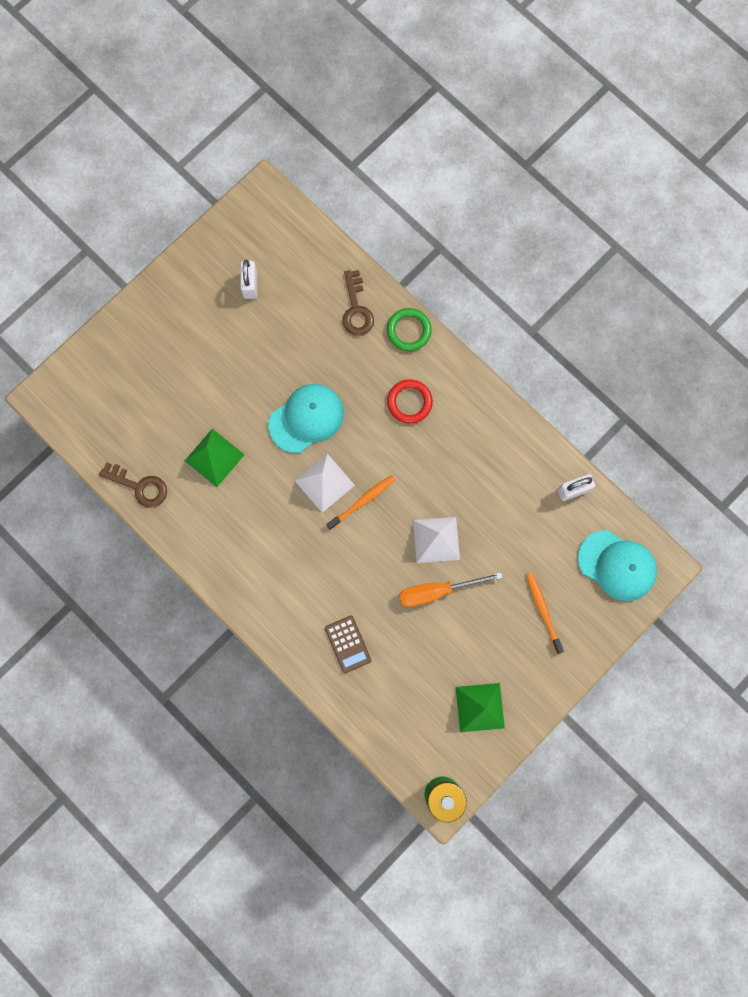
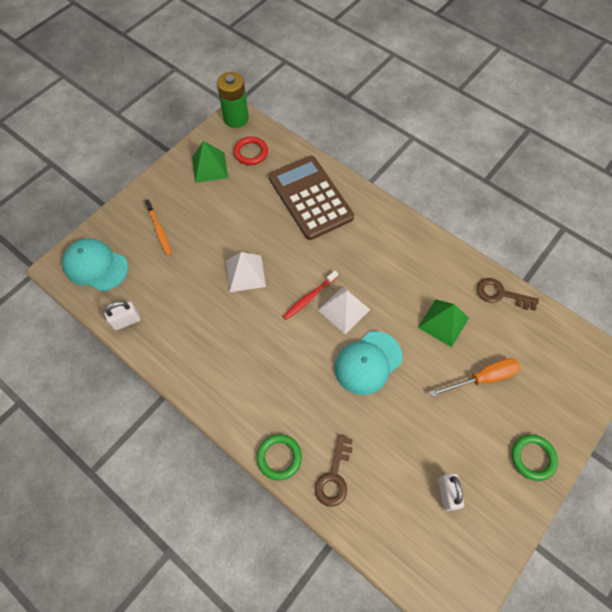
camera: 175 degrees right, 15 degrees down
brown calculator [325,616,371,673] -> brown calculator [269,156,354,240], size x2.25
orange toothbrush [326,475,396,530] -> red toothbrush [283,271,338,320]
brown key [343,270,374,336] -> brown key turned 150 degrees counterclockwise [315,434,353,507]
red ring [387,379,433,423] -> red ring moved to [234,137,268,165]
orange screwdriver [399,572,502,607] -> orange screwdriver moved to [430,358,521,397]
none -> green ring [512,435,558,481]

